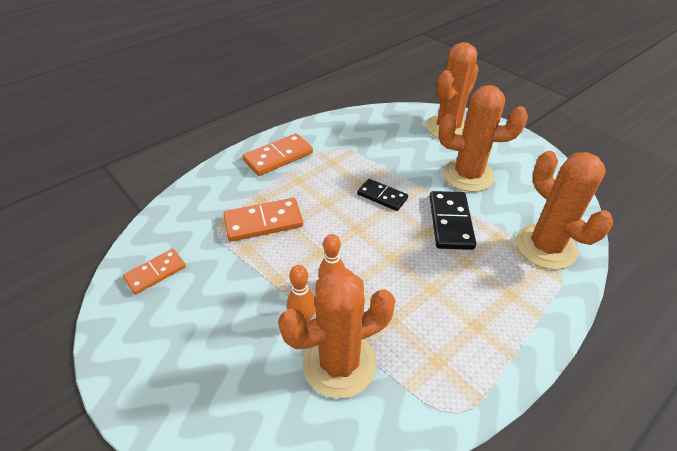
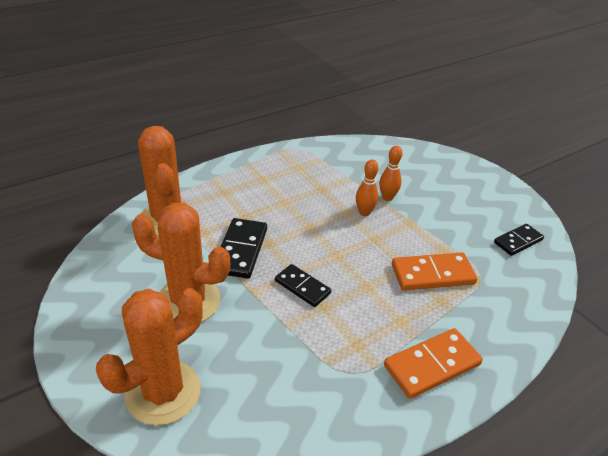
camera: 175 degrees left, 5 degrees down
orange domino [123,249,186,295] -> black domino [494,224,544,256]
orange cactus [278,268,396,398] -> none

